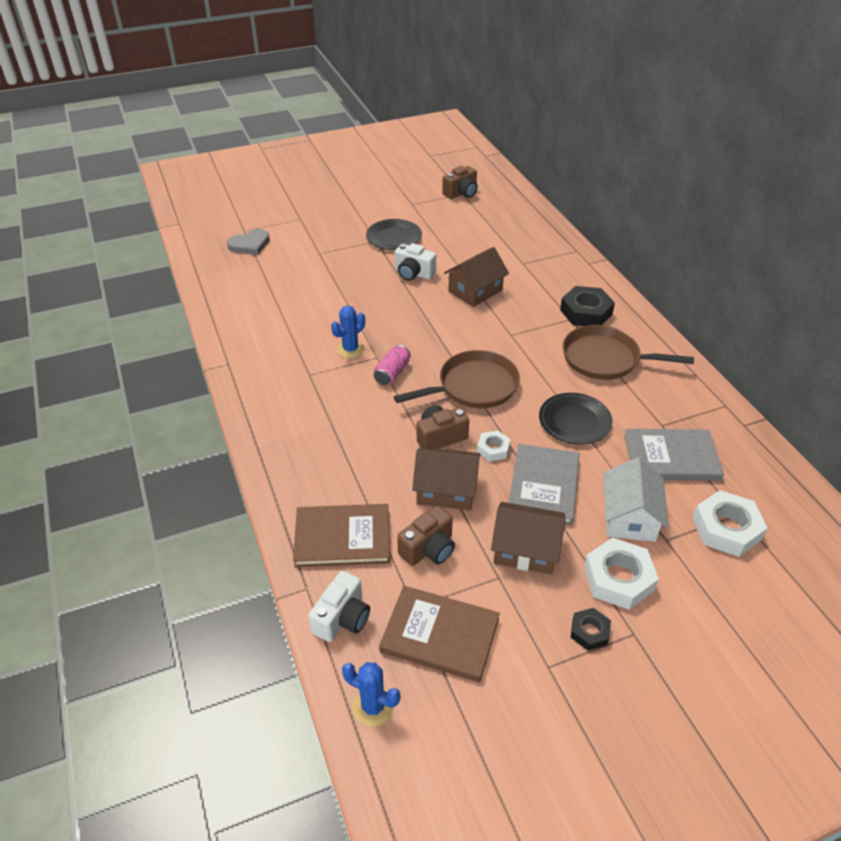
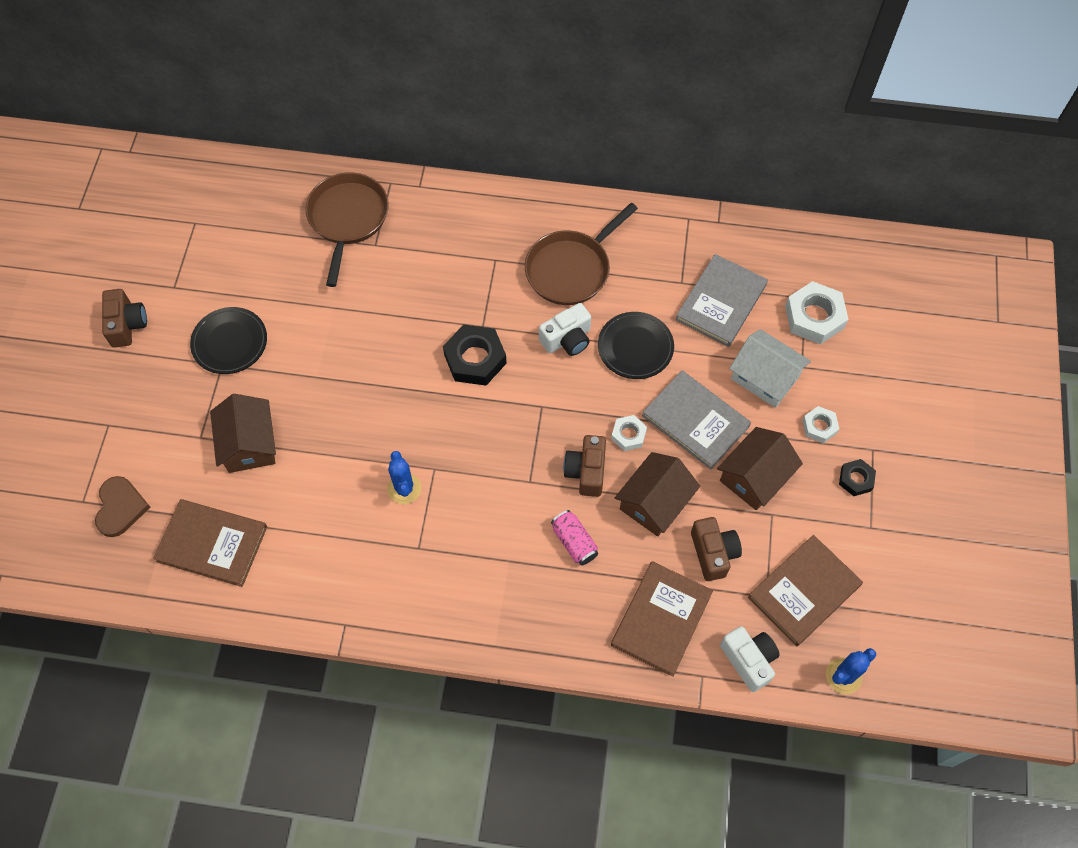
camera: 60 degrees left, 20 degrees up
grey heart [227,229,270,254] -> brown heart [95,476,150,537]
pink can [374,345,411,385] -> pink can moved to [551,510,598,566]
brown pan [394,350,520,408] -> brown pan moved to [305,173,389,287]
white camera [395,243,436,281] -> white camera moved to [539,303,591,356]
brown camera [442,166,478,199] -> brown camera moved to [102,289,147,348]
brown house [444,247,509,307] -> brown house moved to [210,394,276,473]
black nut [560,286,615,326] -> black nut moved to [443,325,507,386]
white nut [584,537,659,610] -> white nut [802,406,839,443], size x0.56
none -> brown book [153,499,267,587]

